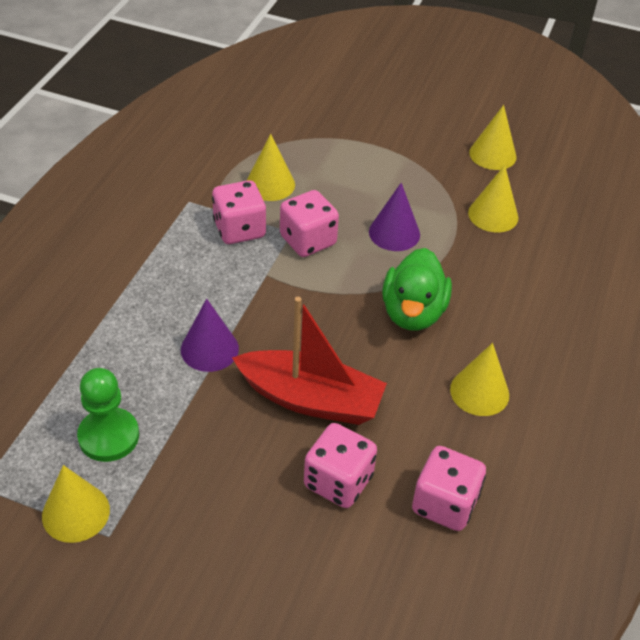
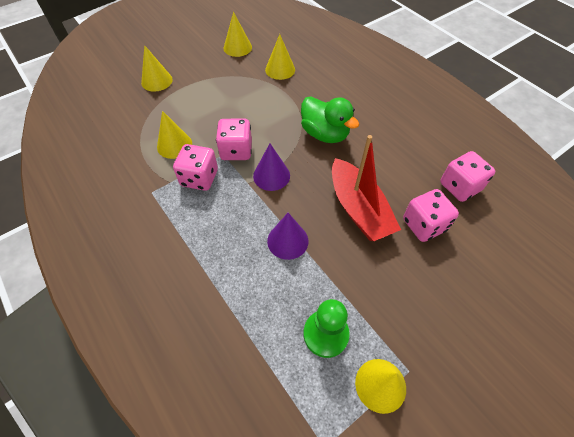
camera: 55 degrees left, 10 degrees up
red boat [232,297,387,425] -> red boat turned 105 degrees clockwise [332,135,401,241]
purple cone [369,183,420,251] -> purple cone moved to [253,144,290,191]
yellow cone [450,343,509,416] -> yellow cone moved to [141,45,173,92]

